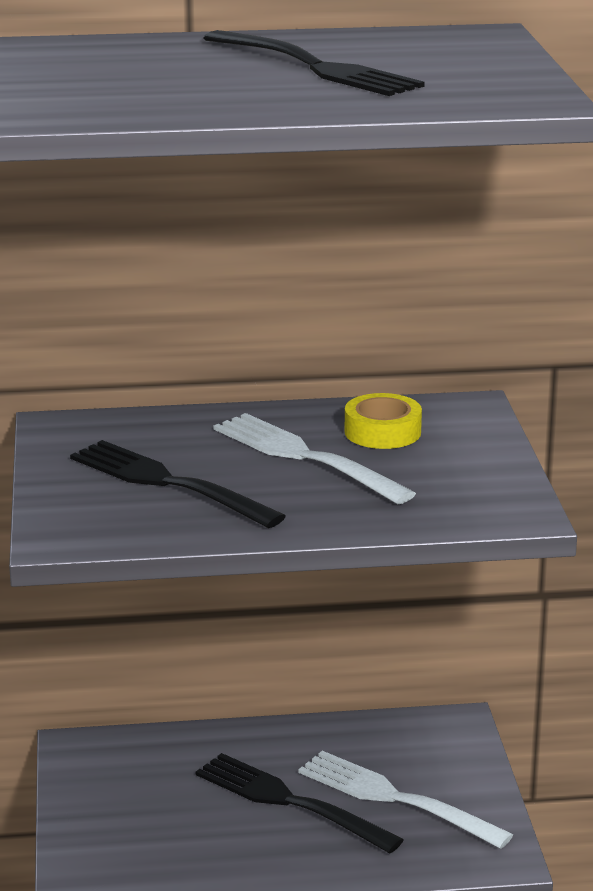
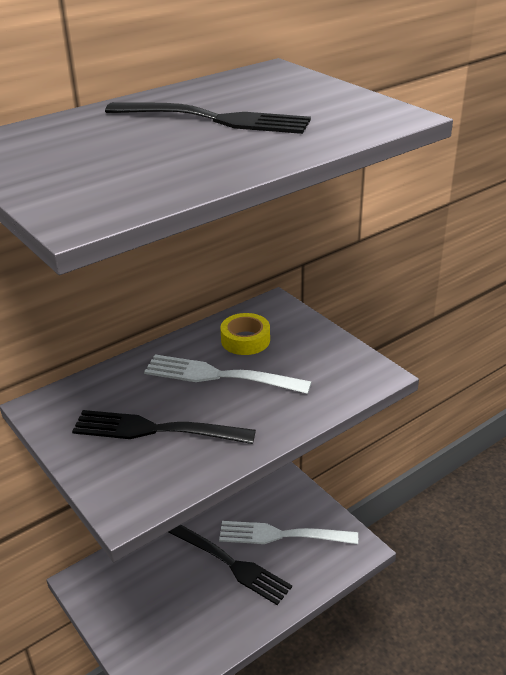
camera: 30 degrees left, 10 degrees up
black fork [196,753,404,854] -> black fork turned 150 degrees counterclockwise [168,525,292,605]

